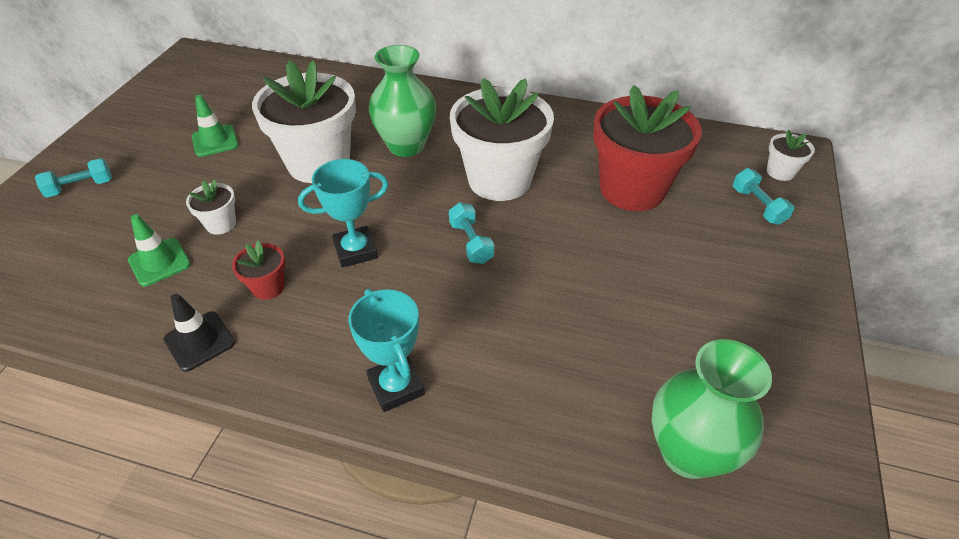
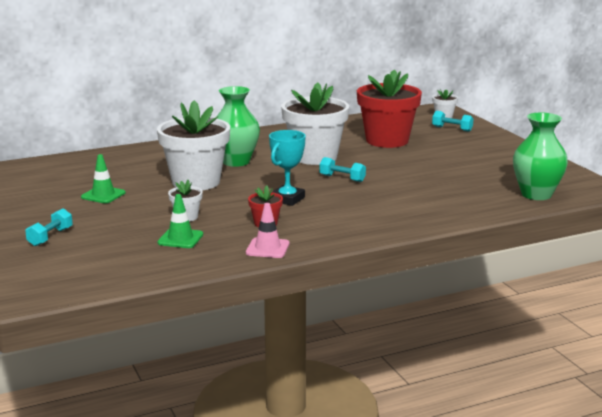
camera: 40 degrees left, 25 degrees down
black traffic cone [164,294,235,372] -> pink traffic cone [246,203,290,258]
turquoise trophy [348,289,425,412] -> none

